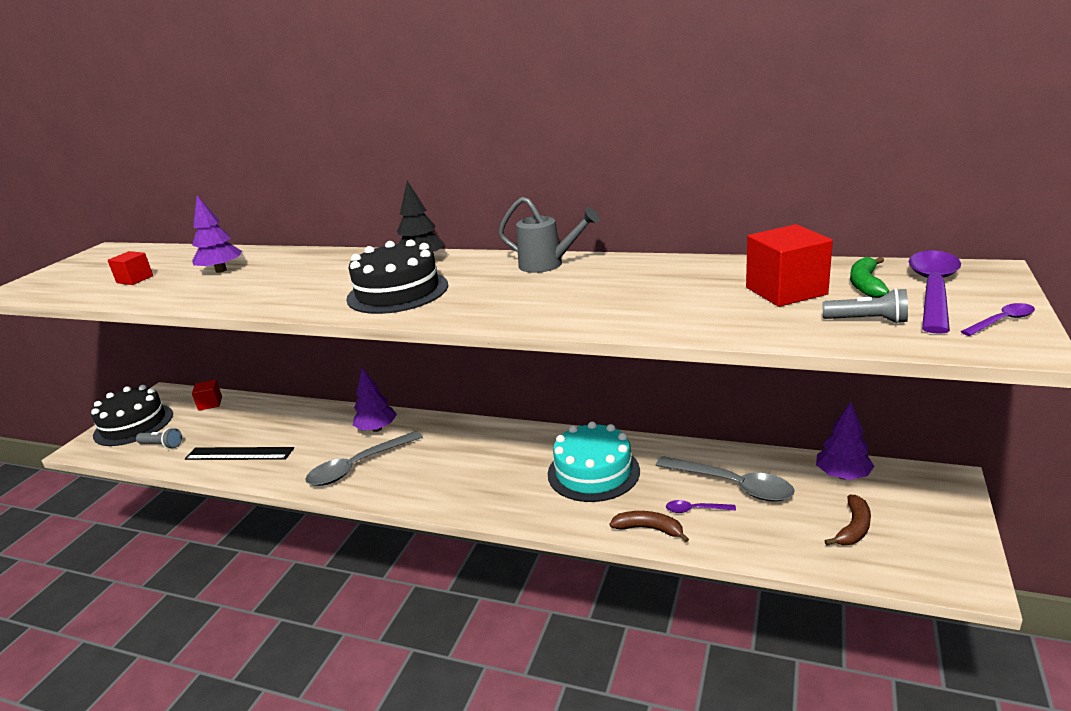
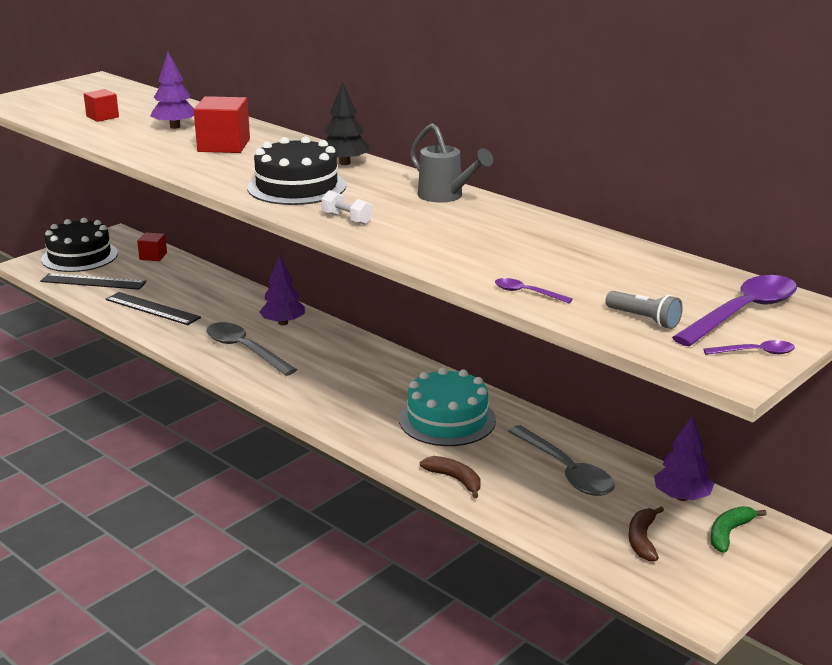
camera: 20 degrees right, 0 degrees up
grey flashlight [136,428,182,449] -> black ruler [40,273,147,290]
grey spoon [305,431,423,486] -> grey spoon turned 60 degrees clockwise [207,322,297,376]
purple spoon [666,500,736,513] -> purple spoon moved to [495,278,573,303]
red cube [746,224,833,307] -> red cube moved to [194,96,250,153]
brown banana [825,495,871,545] -> brown banana turned 135 degrees clockwise [628,506,664,561]
green banana [850,257,889,298] -> green banana moved to [710,506,767,553]
none -> white dumbbell [321,190,373,225]

